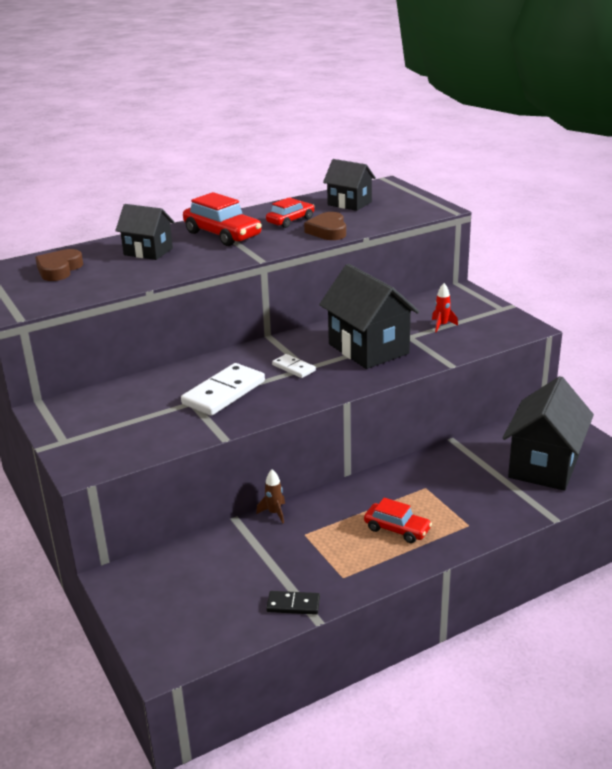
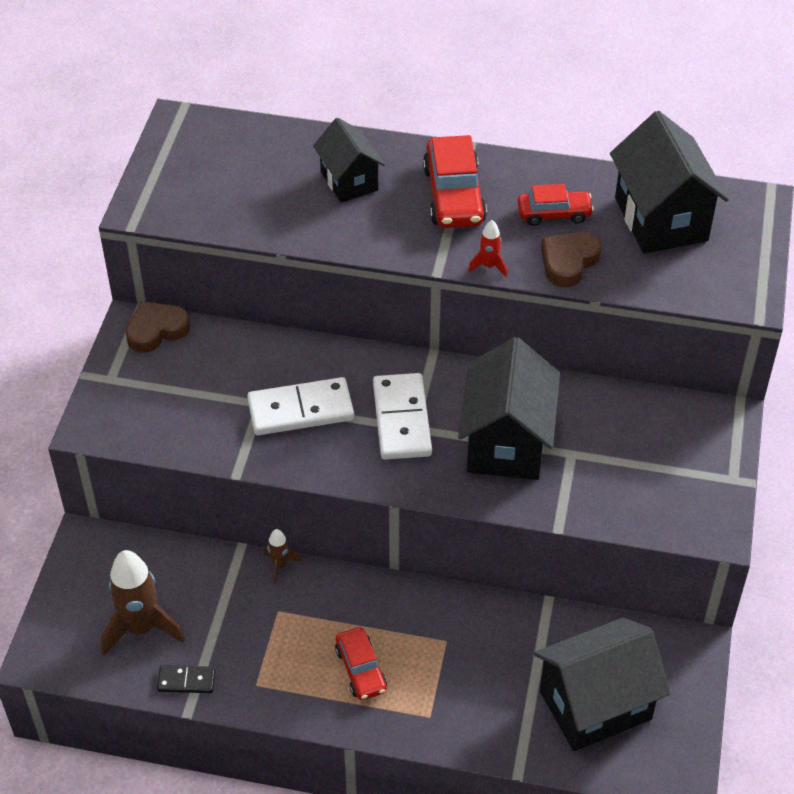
camera: 40 degrees right, 20 degrees up
brown heart [35,249,83,281] -> brown heart moved to [125,301,191,353]
black domino [266,591,320,615] -> black domino turned 45 degrees counterclockwise [157,665,216,693]
white domino [272,354,316,378] -> white domino [373,373,432,460], size x1.89
black house [323,159,376,211] -> black house [610,111,729,254], size x1.64
red rocket [432,283,458,333] -> red rocket moved to [468,220,507,277]
none -> brown rocket [101,550,185,656]

